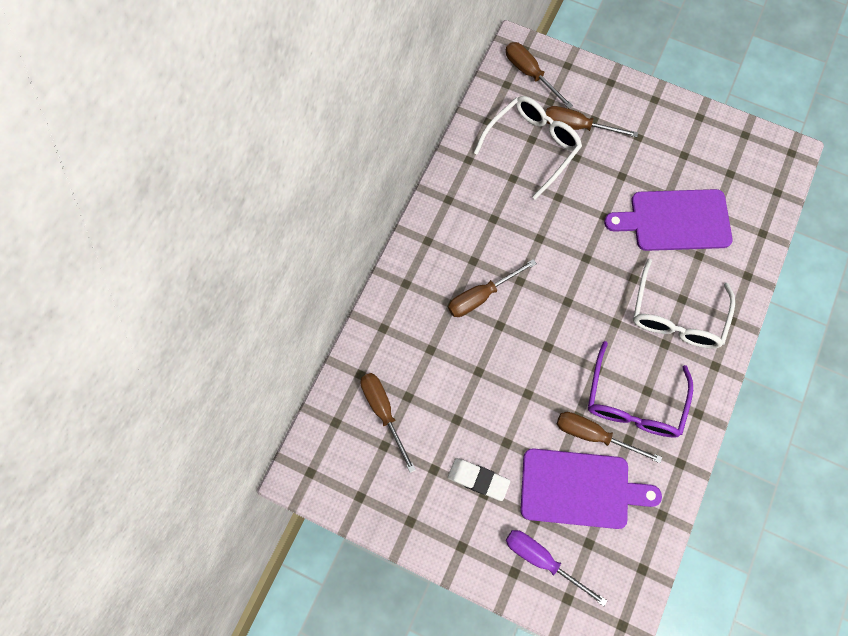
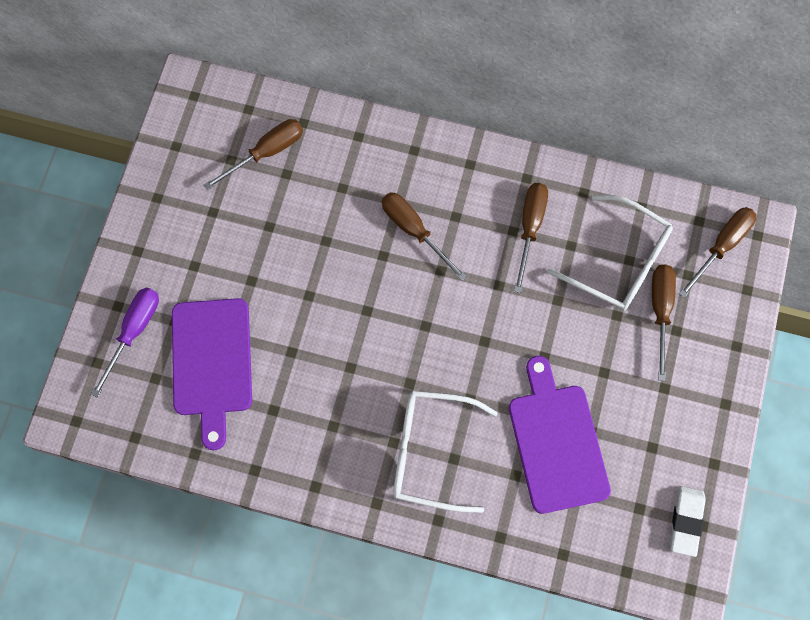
camera: 80 degrees right, 0 degrees up
white eraser [448,458,510,501] -> white eraser moved to [670,486,706,557]
brown screwdriver [557,412,662,463] -> brown screwdriver moved to [514,183,548,293]
purple glasses [588,341,693,438] -> none

